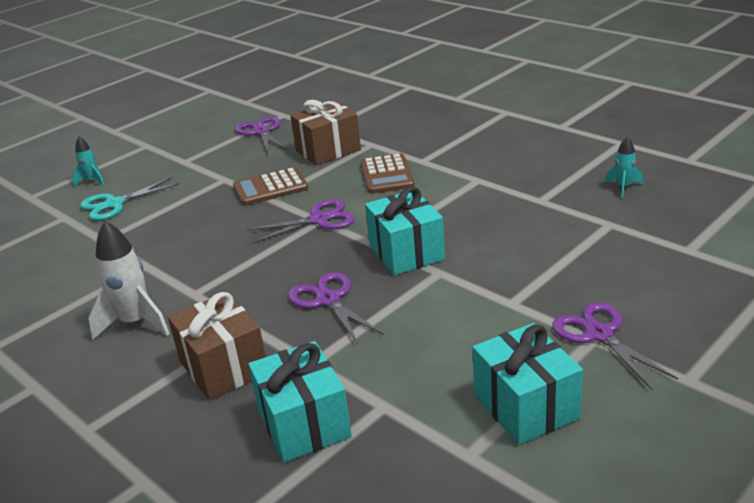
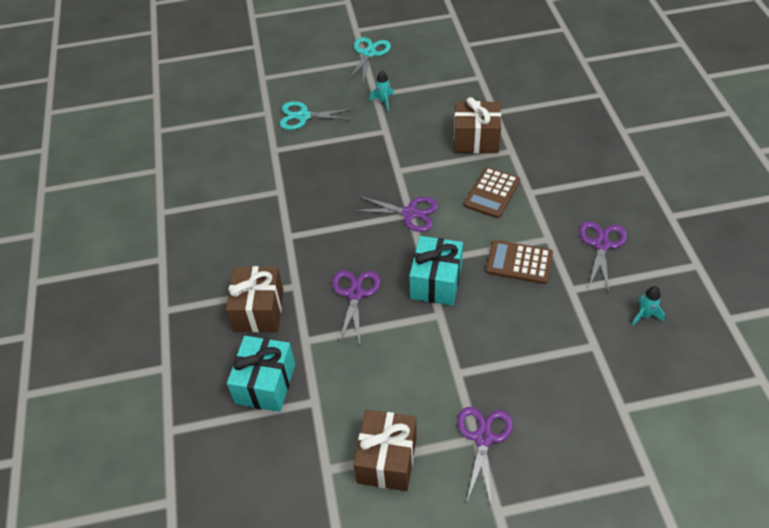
camera: 35 degrees right, 20 degrees up
turquoise rocket [72,137,104,186] -> turquoise rocket moved to [369,70,394,111]
white rocket [88,221,170,340] -> none
brown calculator [233,167,309,206] -> brown calculator moved to [486,240,553,284]
purple scissors [235,116,288,154] -> purple scissors moved to [579,221,627,292]
turquoise gift [472,323,583,445] -> brown gift [354,410,417,491]
none -> turquoise scissors [347,37,391,83]

